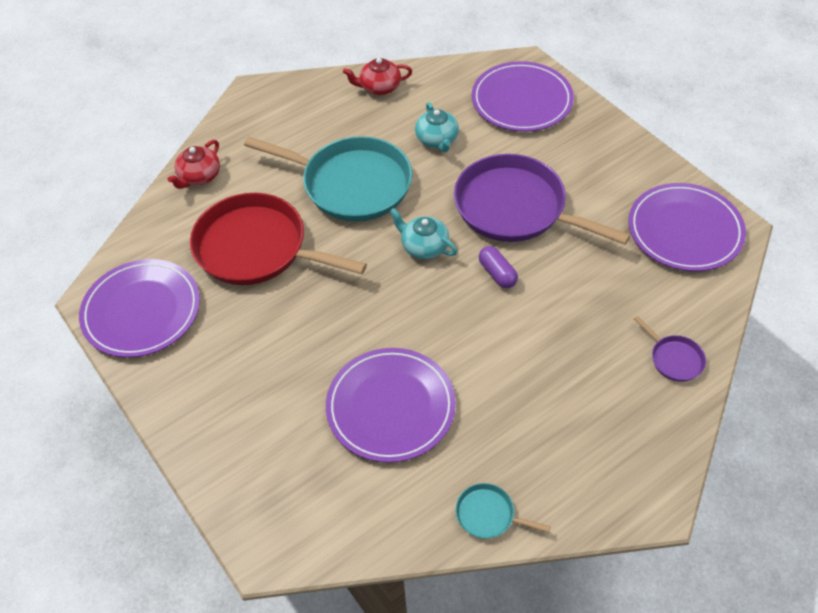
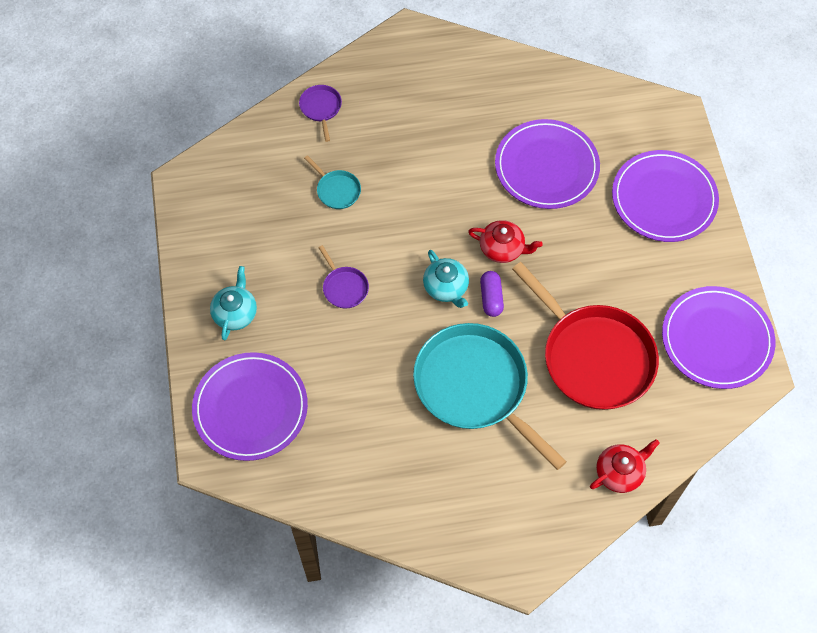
camera: 155 degrees left, 10 degrees up
red teapot [343,58,412,95] -> red teapot moved to [468,220,543,263]
turquoise teapot [415,102,459,152] -> turquoise teapot moved to [210,266,257,340]
purple pan [454,154,630,245] -> purple pan [318,245,369,309], size x0.42
turquoise pan [455,483,551,539] -> turquoise pan moved to [304,155,361,209]
purple capsule [479,246,518,288] -> purple capsule moved to [480,271,504,317]
purple plate [628,183,746,271] -> purple plate moved to [612,150,719,242]

